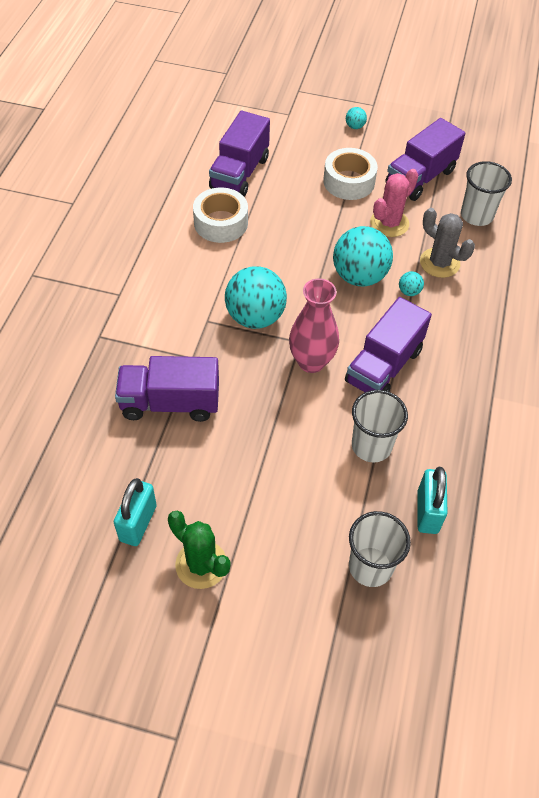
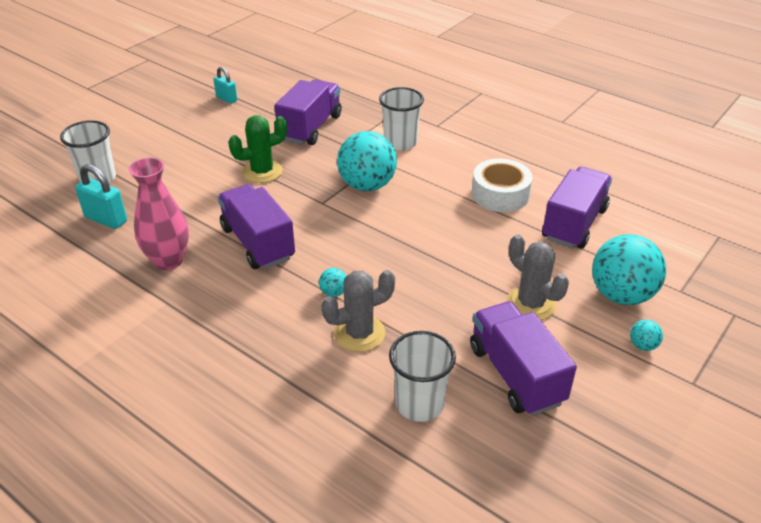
camera: 115 degrees right, 15 degrees down
turquoise padlock [114,478,157,546] -> turquoise padlock [213,67,237,104], size x0.65
green cactus [168,510,231,589] -> green cactus moved to [228,115,287,183]
purple truck [209,111,270,197] -> purple truck turned 75 degrees clockwise [542,167,612,248]
pink vase [289,279,339,373] -> pink vase moved to [129,157,189,270]
white tape [323,148,378,200] -> grey cactus [507,234,569,320]
turquoise ball [333,226,393,286] -> turquoise ball moved to [592,234,666,305]
white cup [352,390,408,462] -> white cup moved to [379,87,424,151]
pink cactus [370,169,418,237] -> none

